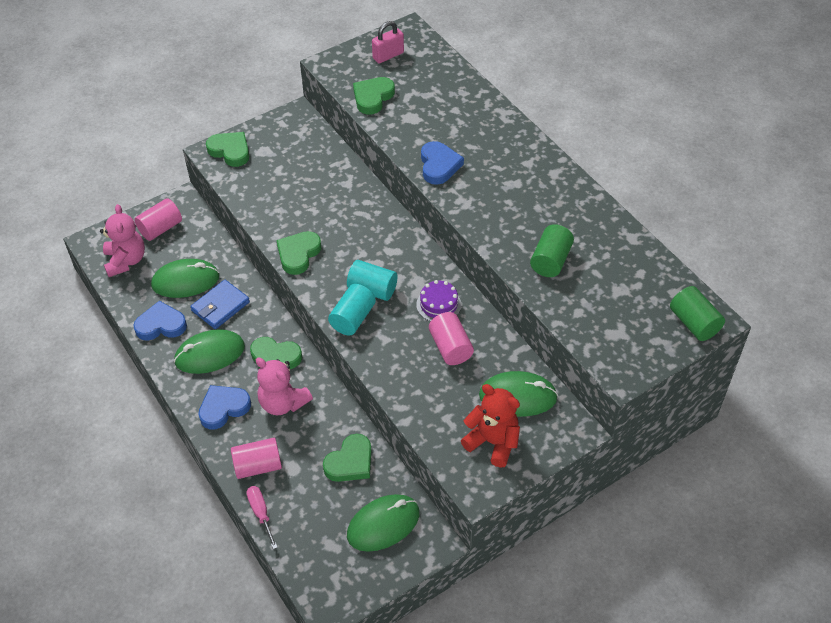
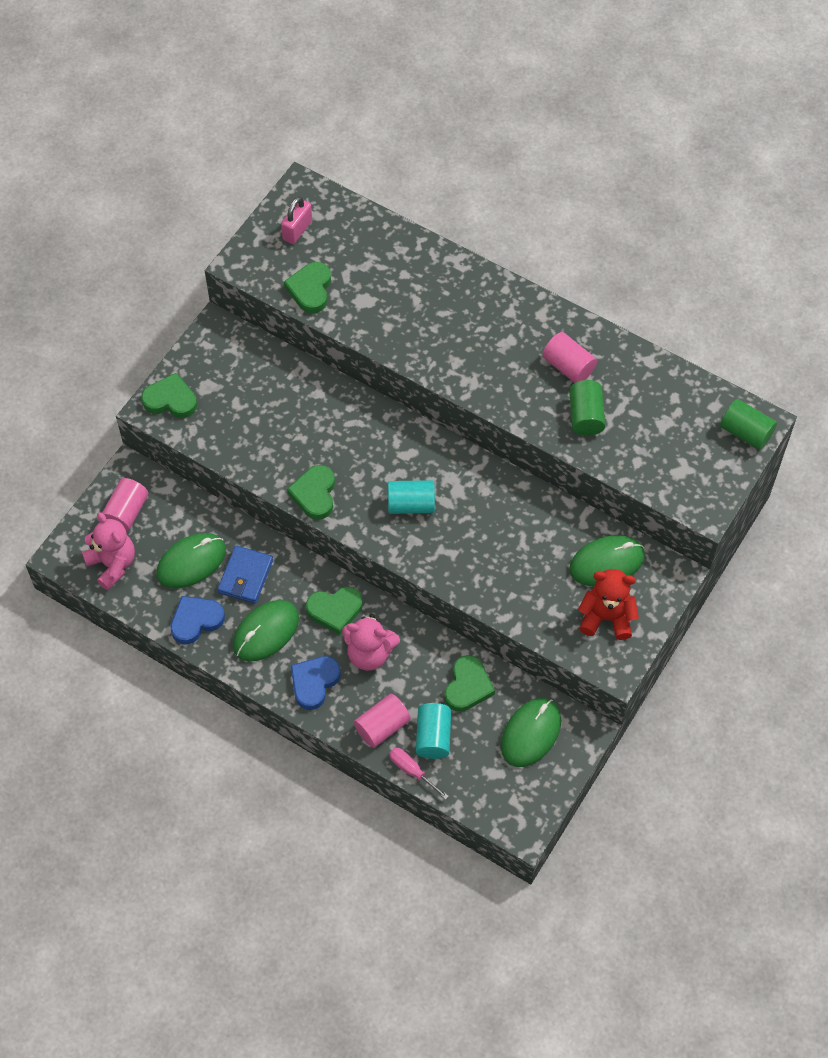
camera: 25 degrees left, 10 degrees up
turquoise cylinder [328,284,376,336] -> turquoise cylinder moved to [416,703,451,759]
purple cake [416,280,461,321] -> none
blue heart [421,141,464,185] -> none
pink cylinder [429,312,474,365] -> pink cylinder moved to [542,332,597,383]

